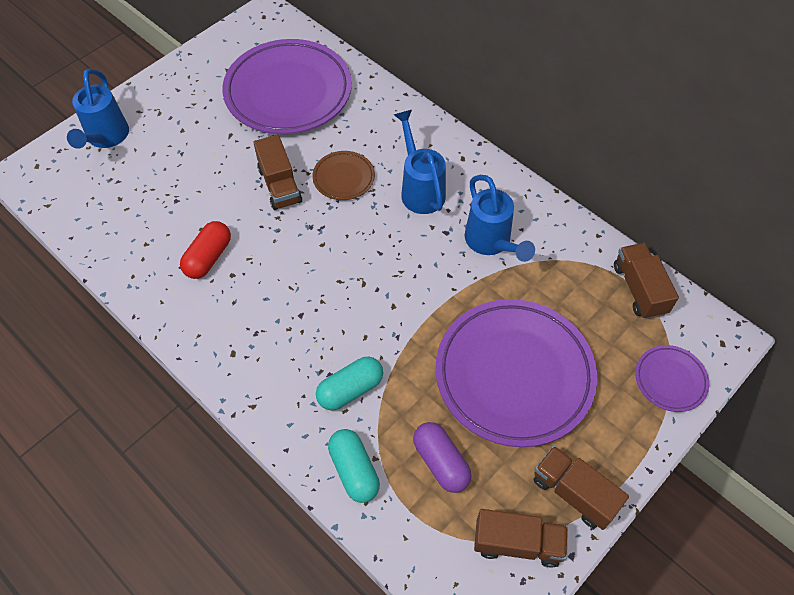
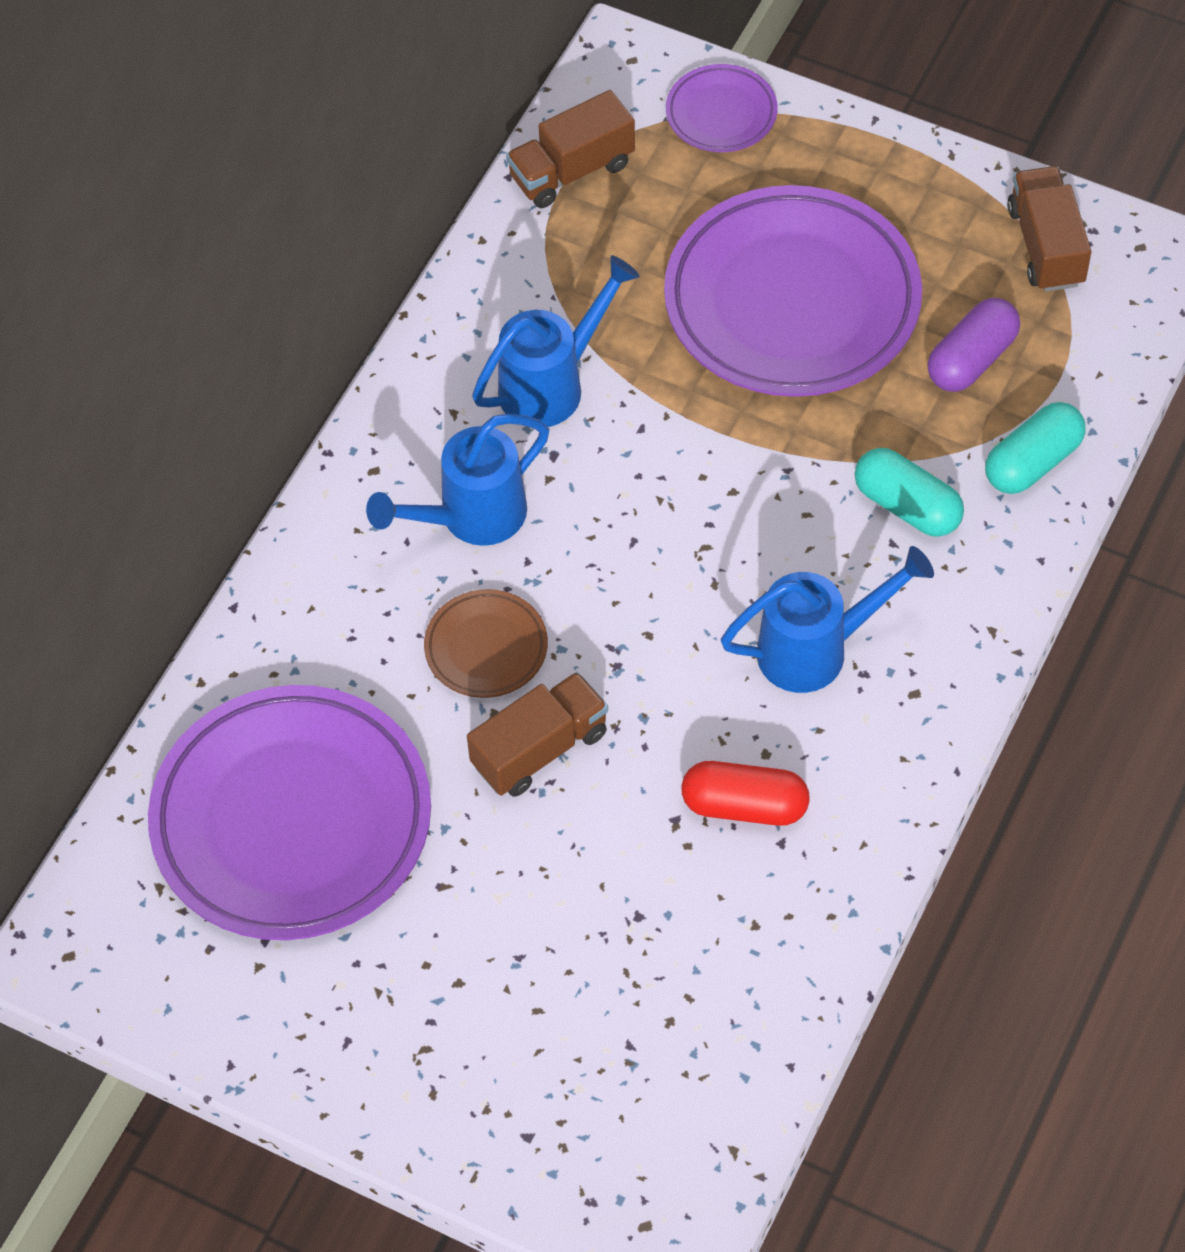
camera: 105 degrees left, 0 degrees up
blue watering can [67,69,129,149] -> blue watering can moved to [721,546,934,693]
brown truck [534,446,629,530] -> none

